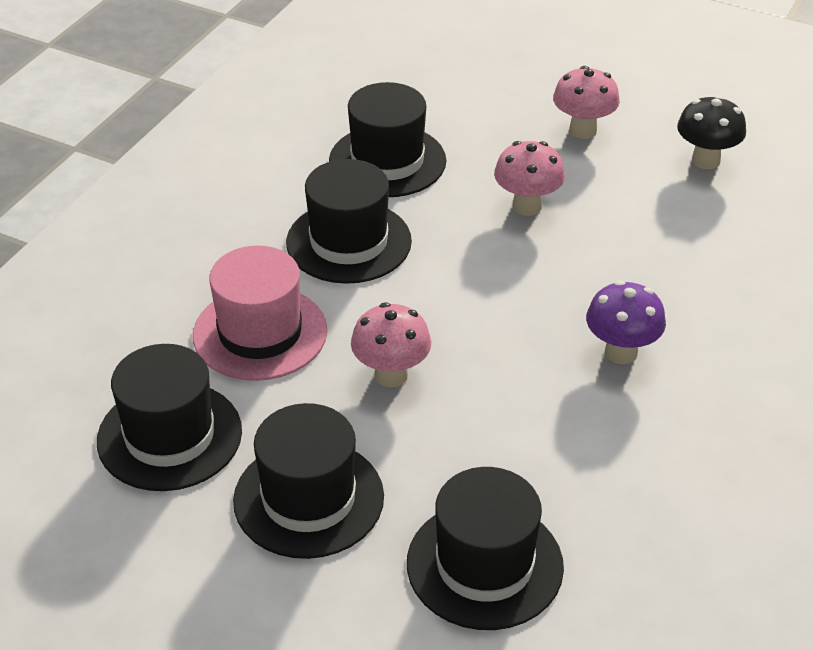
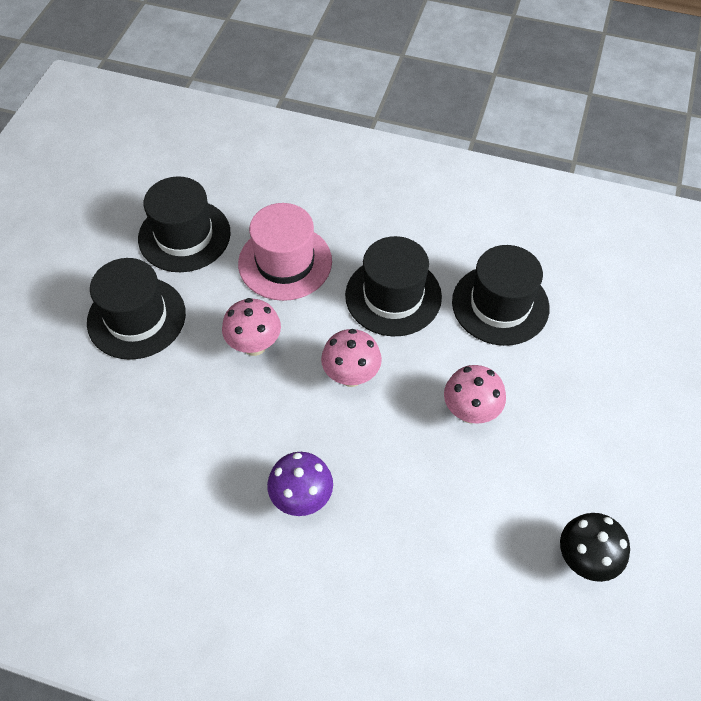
camera: 80 degrees right, 15 degrees up
black hat [407,467,564,630] -> none
pink mushroom [553,66,620,139] -> pink mushroom moved to [321,329,382,387]

